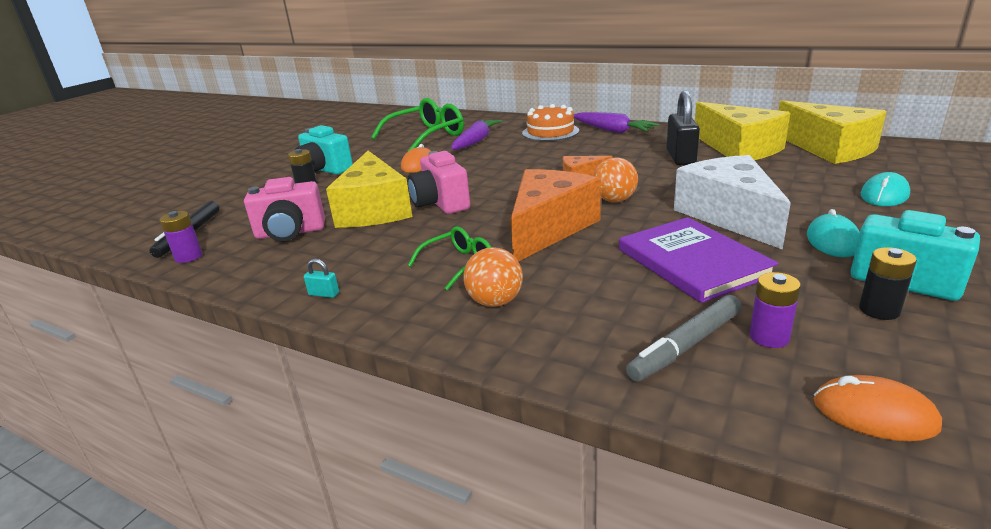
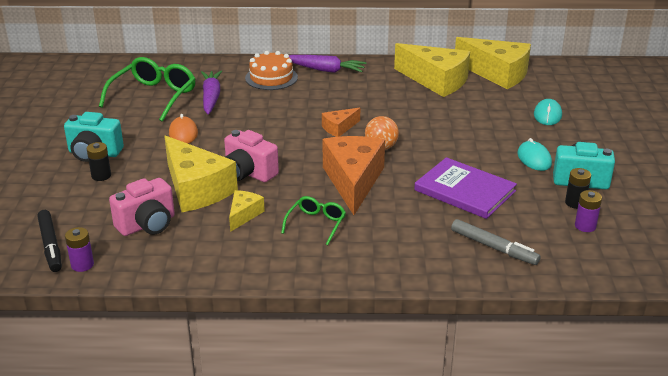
camera: 30 degrees left, 5 degrees up
turquoise padlock [304,258,339,298] -> none
orange ball [463,247,523,307] -> none
grey marker [626,295,742,382] -> grey marker turned 75 degrees counterclockwise [451,219,541,265]
black padlock [666,90,700,165] -> none
white cheese [674,155,791,250] -> none
purple battery [749,272,801,348] -> purple battery moved to [575,190,602,232]
orange mouse [814,375,942,441] -> none
none -> yellow cheese [229,190,265,232]

